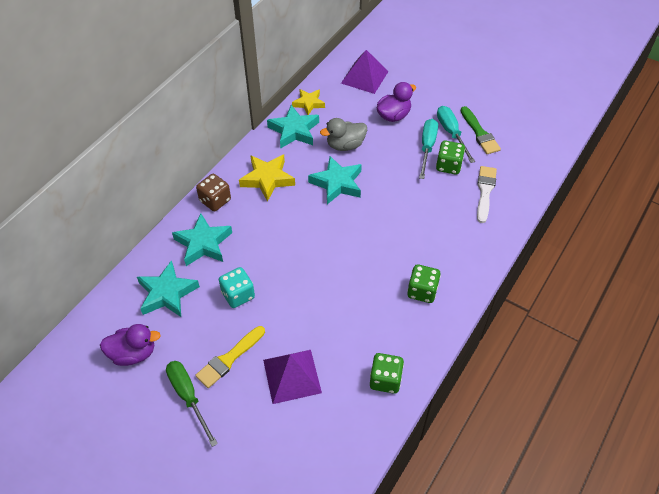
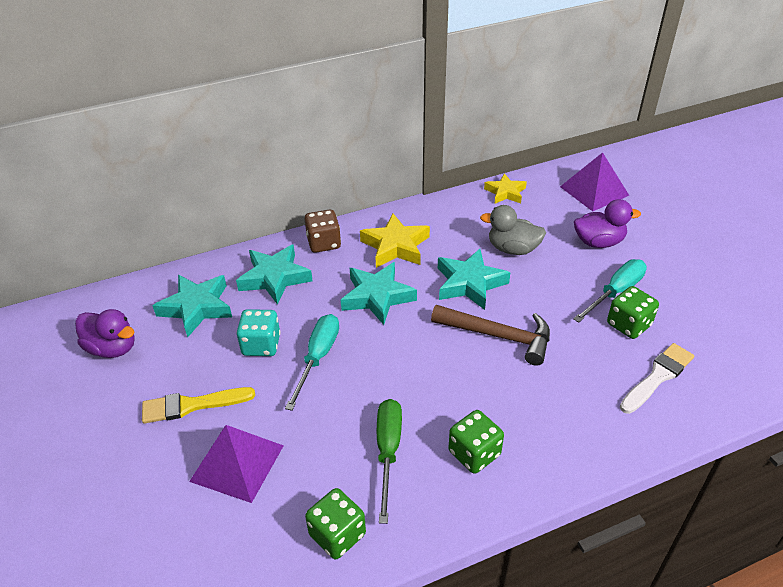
camera: 35 degrees right, 10 degrees down
green screwdriver [166,361,218,447] -> green screwdriver moved to [377,399,402,524]
turquoise star [267,105,319,149] -> turquoise star moved to [341,262,417,325]
turquoise screwdriver [437,106,475,163] -> turquoise screwdriver moved to [285,314,339,411]
green brush [461,106,501,154] -> none
none -> brown hammer [431,305,550,366]

